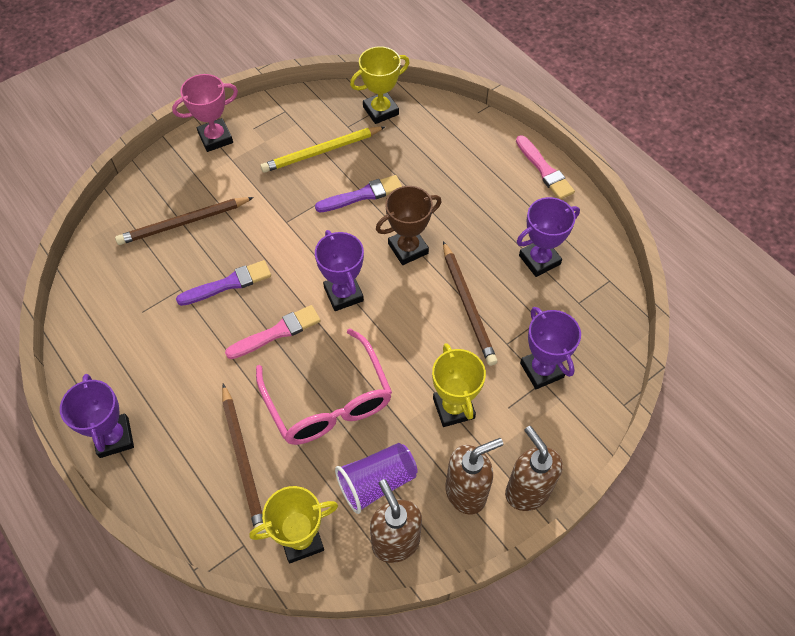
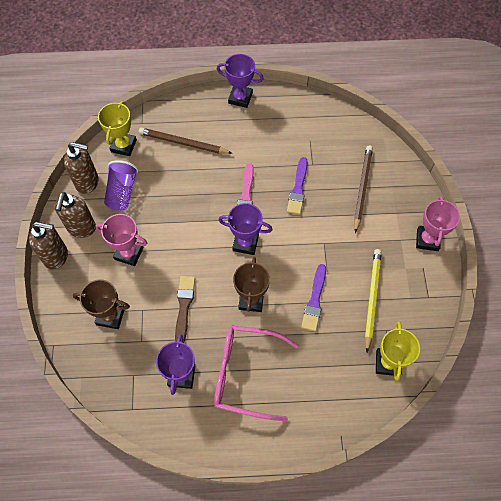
camera: 125 degrees right, 5 degrees up
pink glasses [256,329,392,445] -> pink glasses moved to [214,326,299,421]
yellow trophy [432,343,486,427] -> pink trophy [96,214,147,266]
brown pencil [443,241,497,366] -> brown brush [175,276,195,343]
pink brush [516,135,575,199] -> none
purple trophy [520,307,581,389] -> brown trophy [73,279,130,329]

